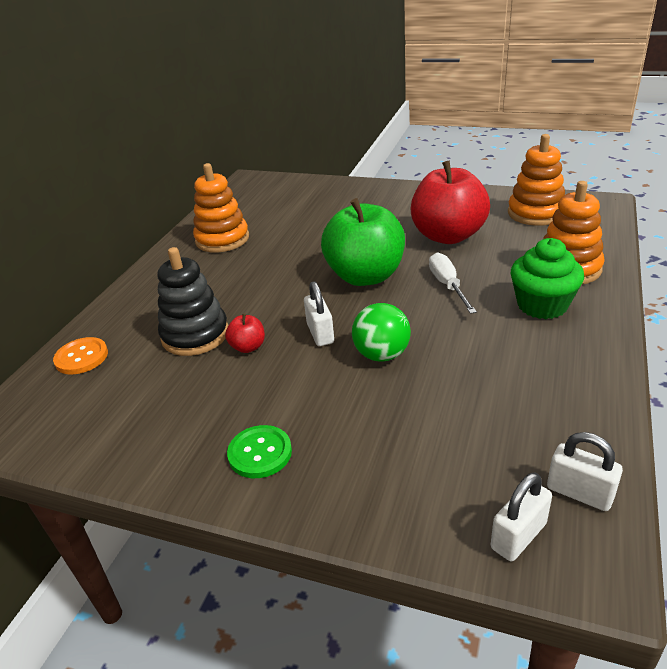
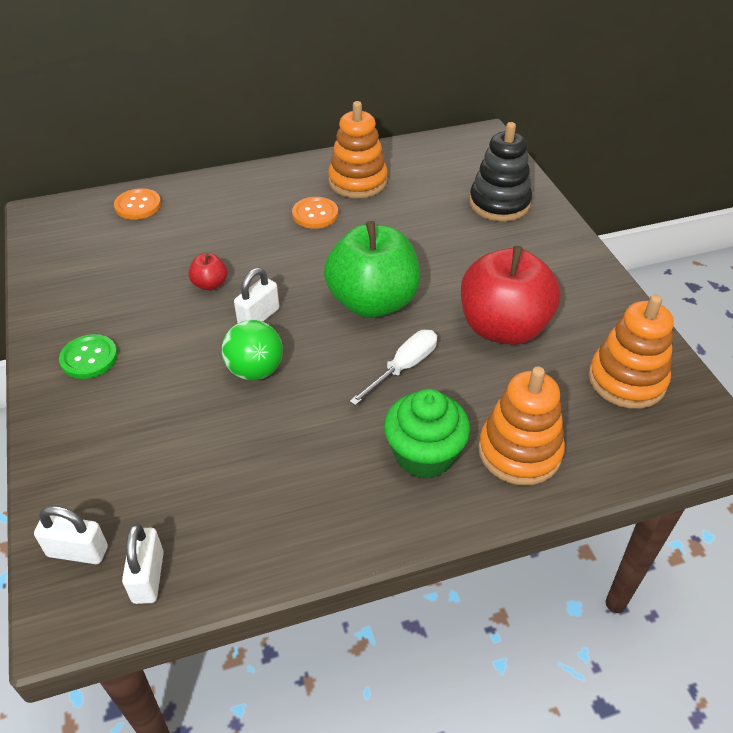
camera: 50 degrees right, 10 degrees up
black stacking toy [158,247,228,356] -> black stacking toy moved to [469,122,532,221]
none -> orange button [292,197,338,229]

